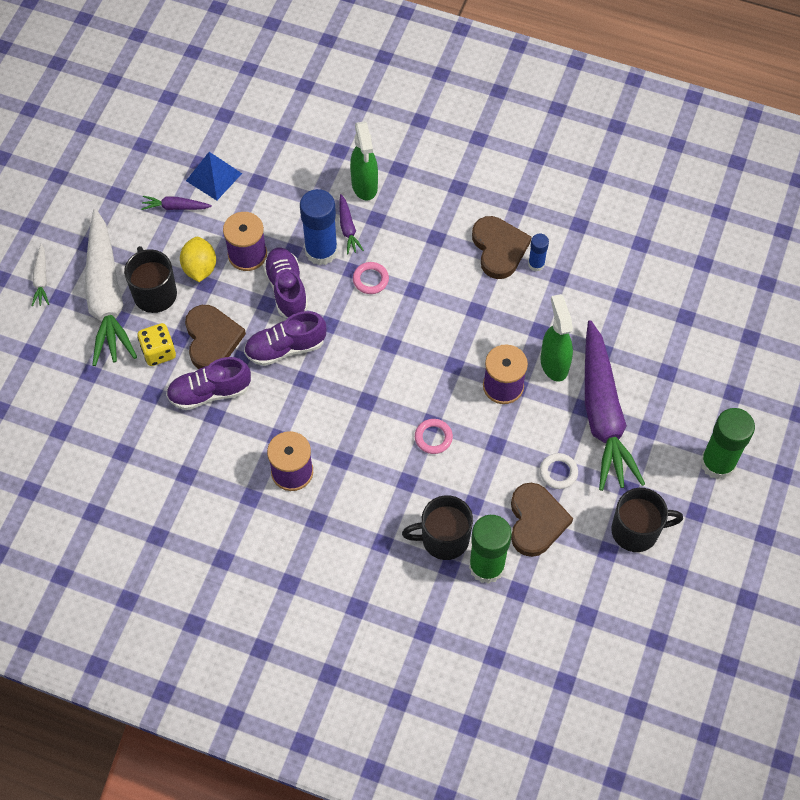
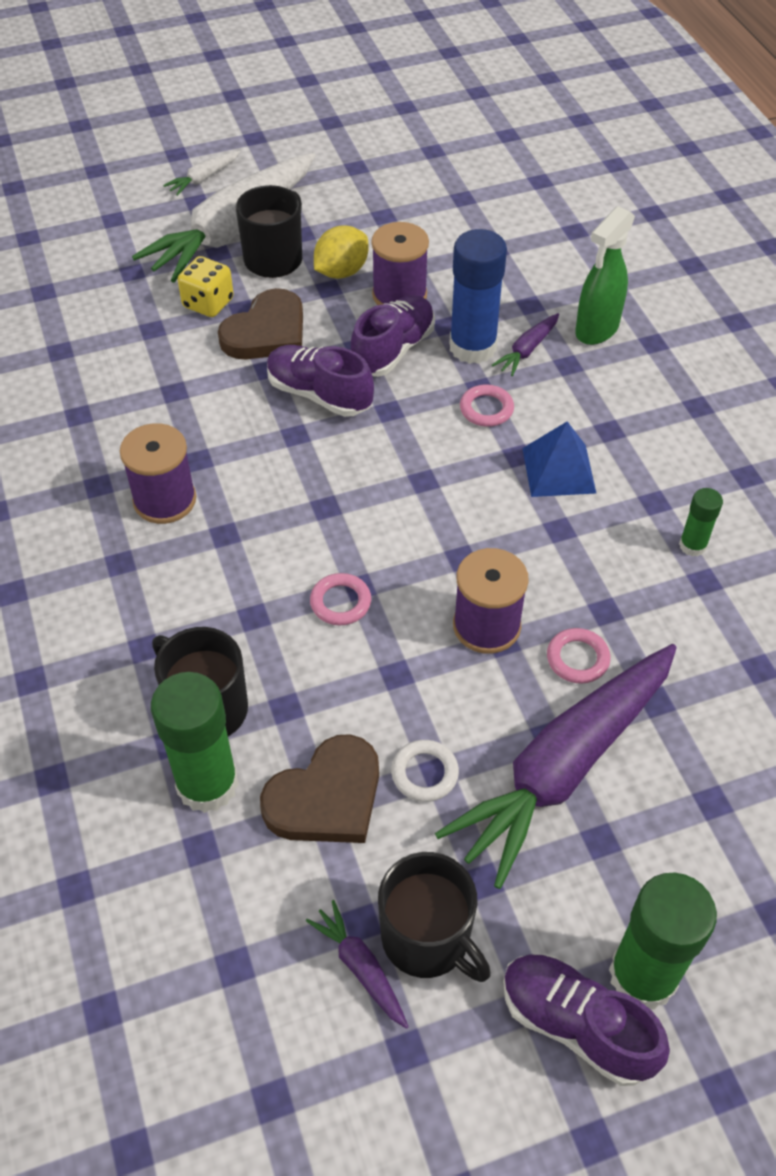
camera: 50 degrees right, 10 degrees down
purple carrot [141,196,212,210] -> purple carrot moved to [306,900,409,1029]
purple shoe [166,357,251,410] -> purple shoe moved to [503,954,670,1086]
blue pyramid [186,152,242,200] -> blue pyramid moved to [522,421,596,497]
brown heart [472,216,531,279] -> none
blue glue stick [528,233,549,271] -> green glue stick [679,488,723,557]
green spray bottle [541,294,573,382] -> pink ring [547,628,611,684]

